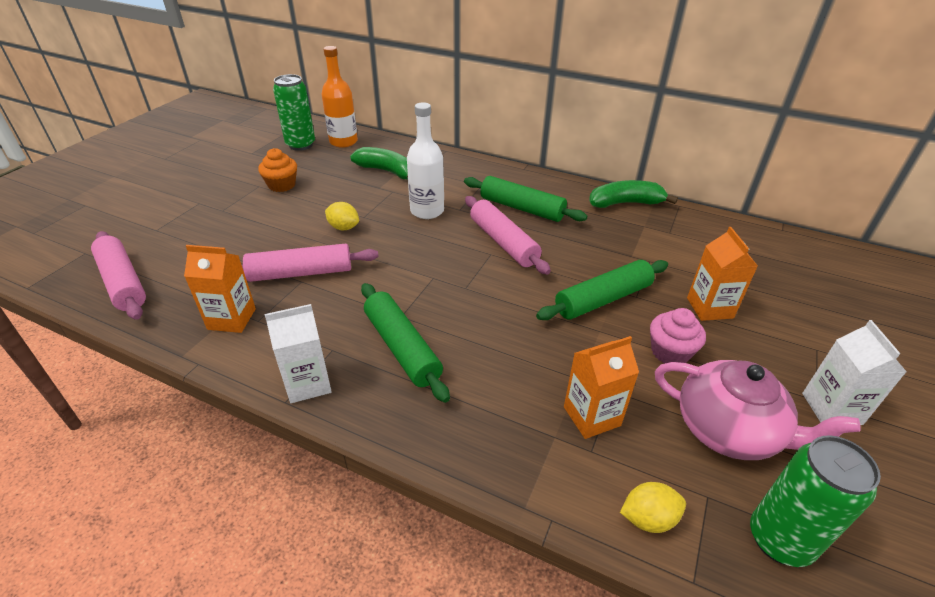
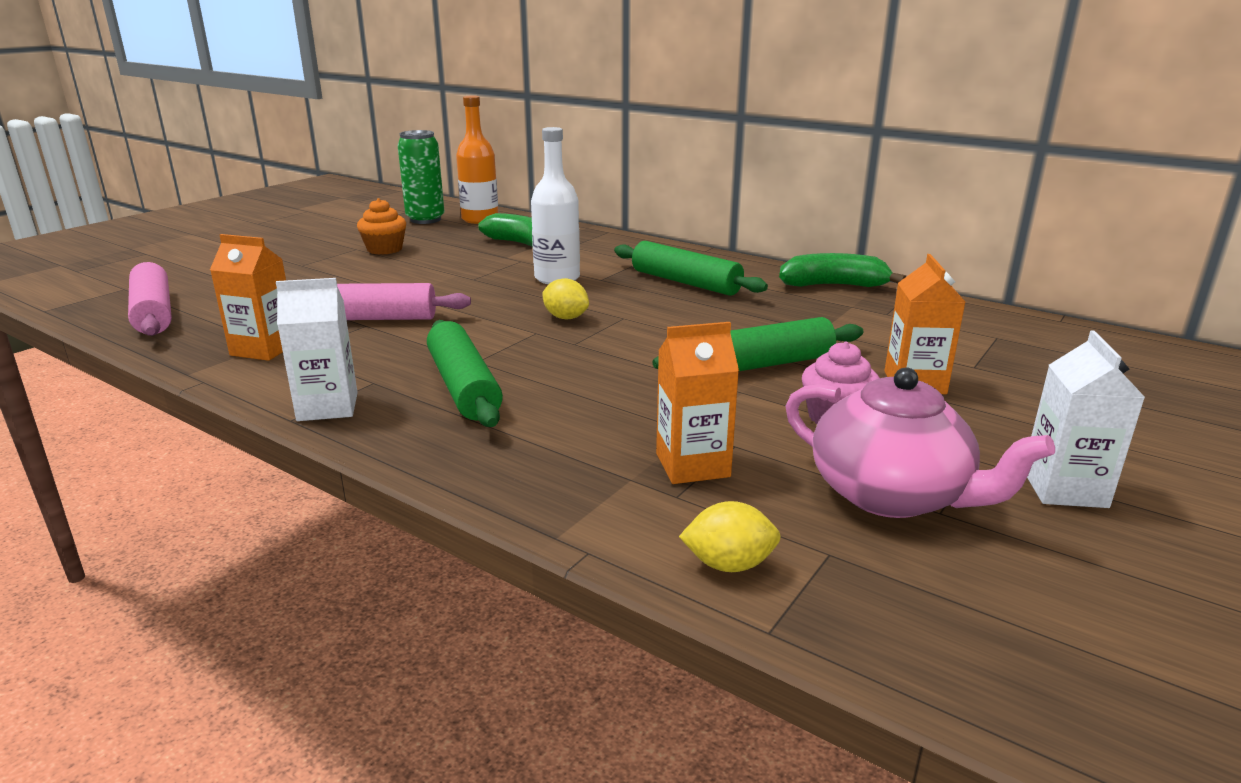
camera: 10 degrees right, 15 degrees down
yellow lemon [325,202,359,230] -> yellow lemon moved to [542,278,589,319]
pink rolling pin [465,196,551,274] -> none
green can [750,435,881,567] -> none

